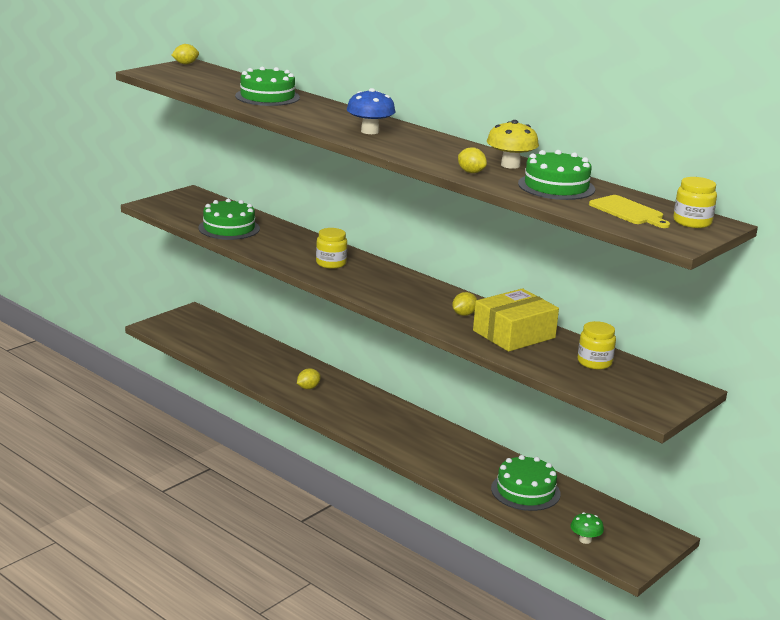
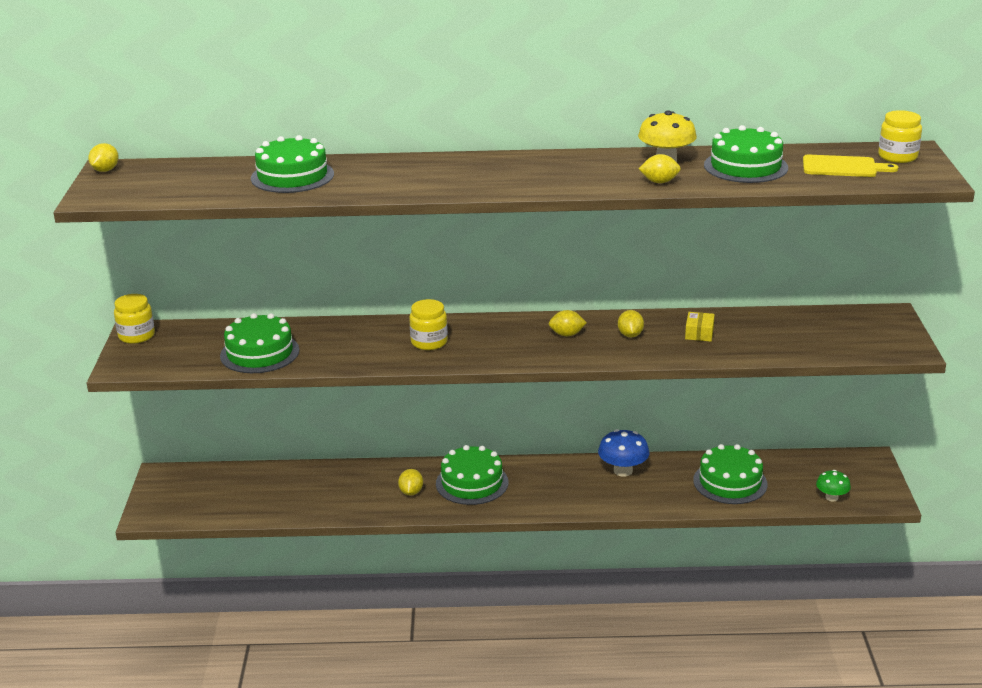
camera: 40 degrees left, 5 degrees up
blue mushroom [347,88,395,134] -> blue mushroom moved to [598,429,649,476]
yellow box [473,288,559,352] -> yellow box [685,312,715,342], size x0.44
yellow jar [578,321,616,370] -> yellow jar moved to [114,294,155,344]
none -> green cake [436,445,508,505]
none -> yellow lemon [549,310,587,336]

